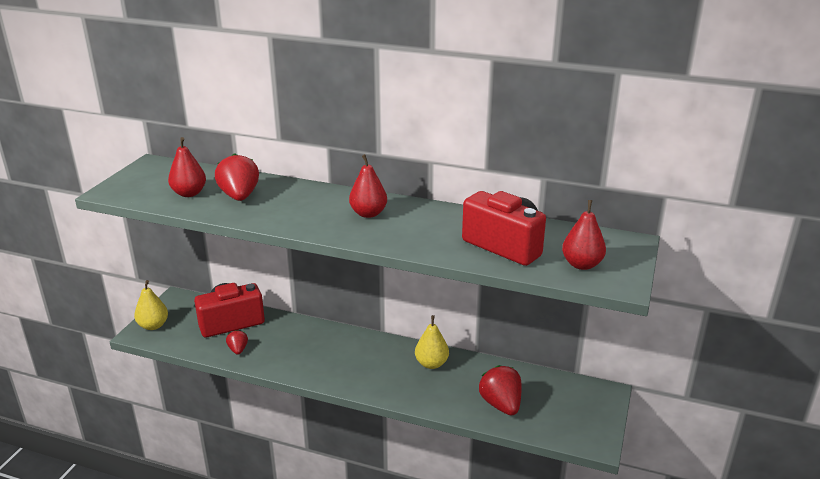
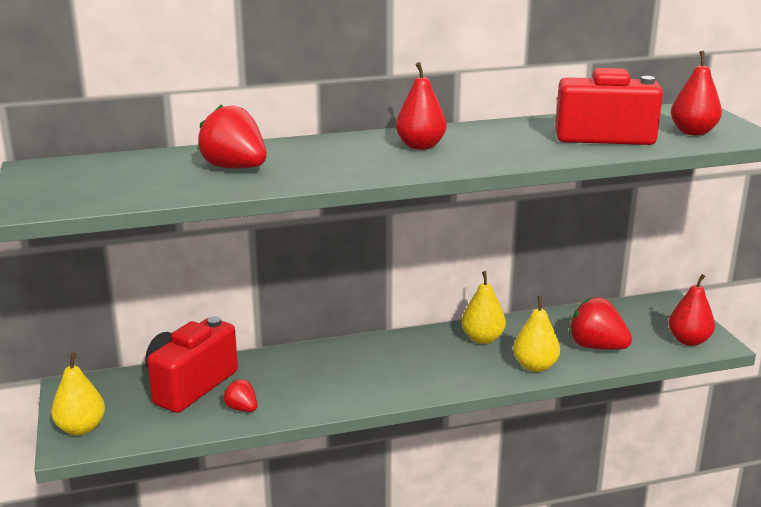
camera: 35 degrees left, 5 degrees down
red pear [168,137,206,197] -> red pear moved to [668,274,715,346]
none -> yellow pear [513,296,560,372]

